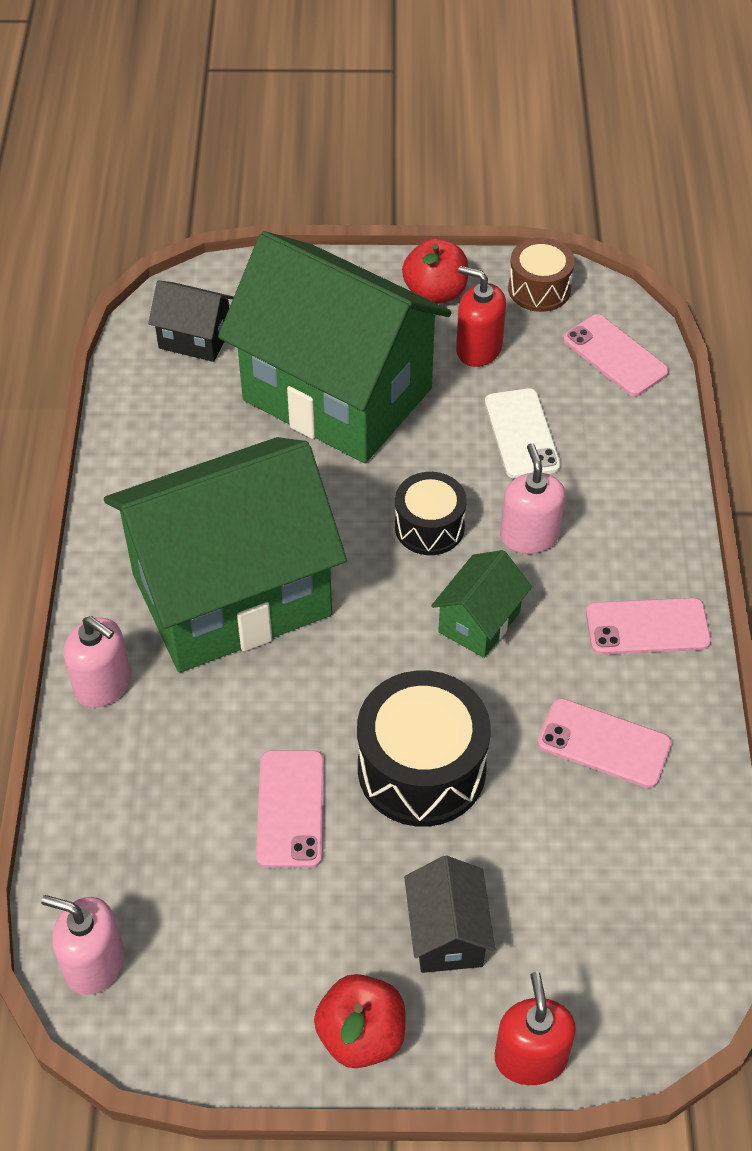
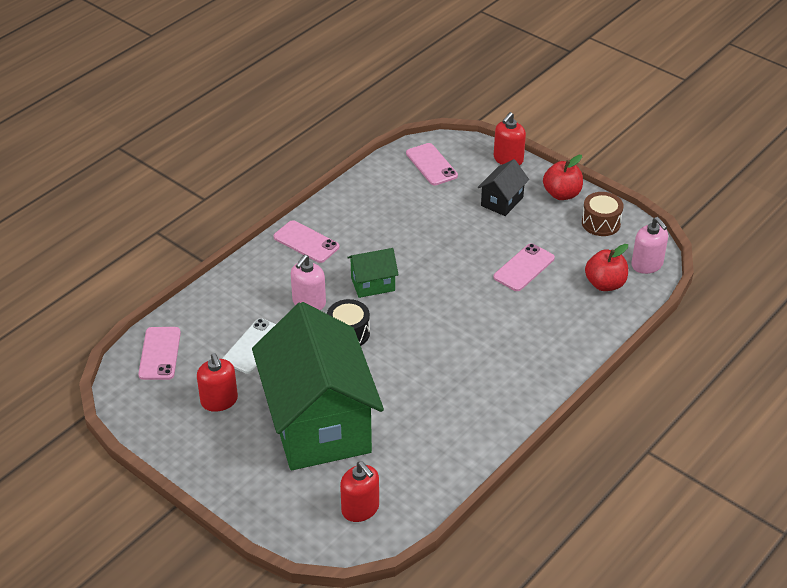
camera: 140 degrees left, 10 degrees down
pink soap dispenser [64,616,131,708] -> none
green house [104,437,347,673] -> none
black house [148,280,234,362] -> red soap dispenser [340,461,379,522]
black drum [357,670,491,827] -> none
red apple [402,238,469,304] -> red apple moved to [585,244,628,291]
brown drum [508,238,575,312] -> brown drum moved to [582,192,624,236]
pink phone [537,698,672,788] -> pink phone moved to [406,143,458,185]

